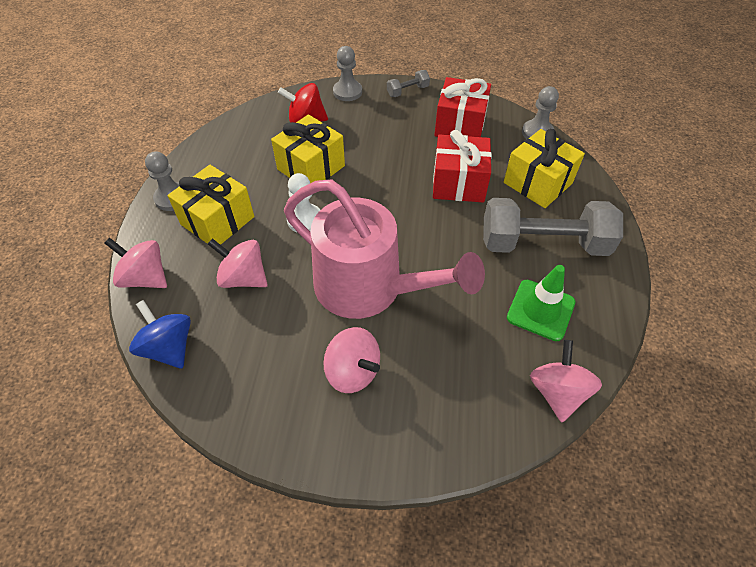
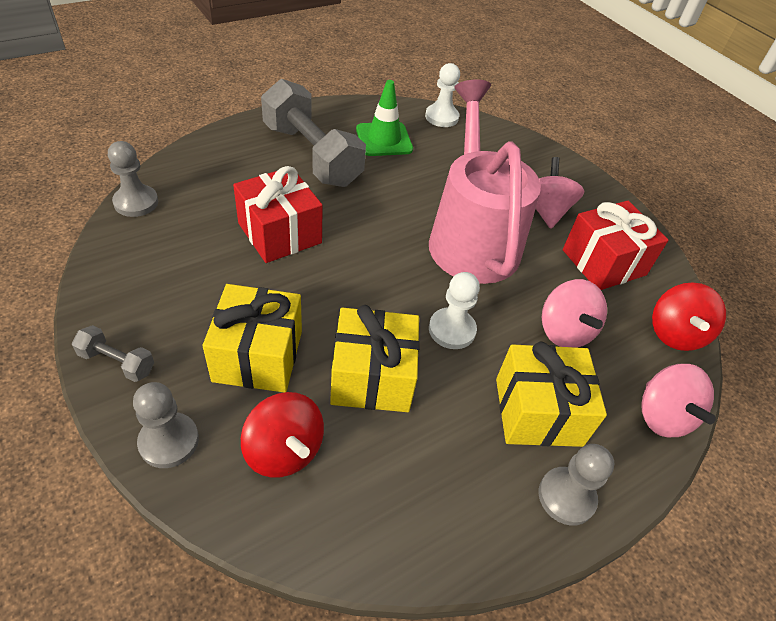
camera: 135 degrees left, 5 degrees down
blue spinning top [129,300,191,369] -> red spinning top [652,282,726,351]
red gift [434,77,491,137] -> red gift moved to [563,201,668,290]
yellow gift [504,129,585,208] -> yellow gift moved to [203,284,302,393]
pink spinning top [530,340,602,422] -> white pawn [425,63,460,127]

